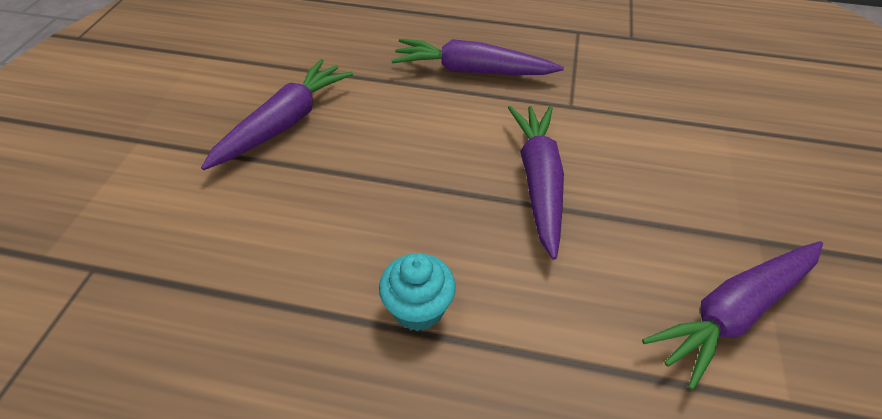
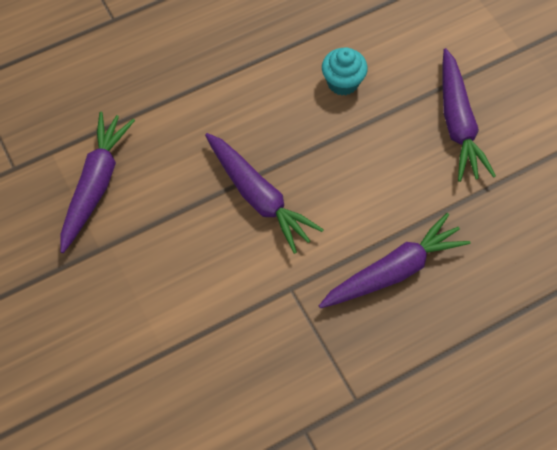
camera: 140 degrees right, 15 degrees up
turquoise cupcake [379,253,456,331] -> turquoise cupcake moved to [322,47,368,95]

